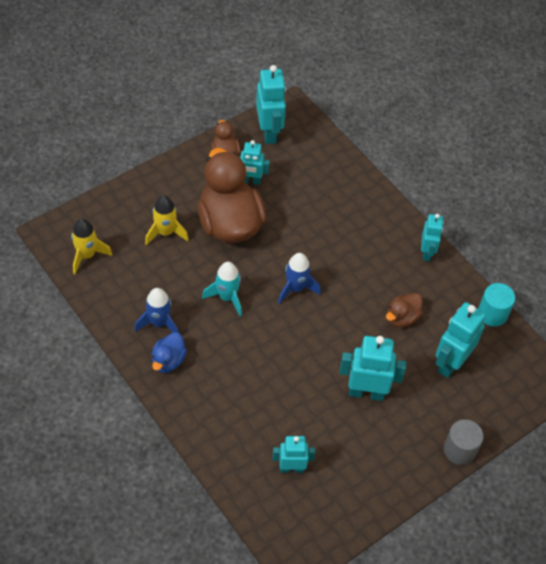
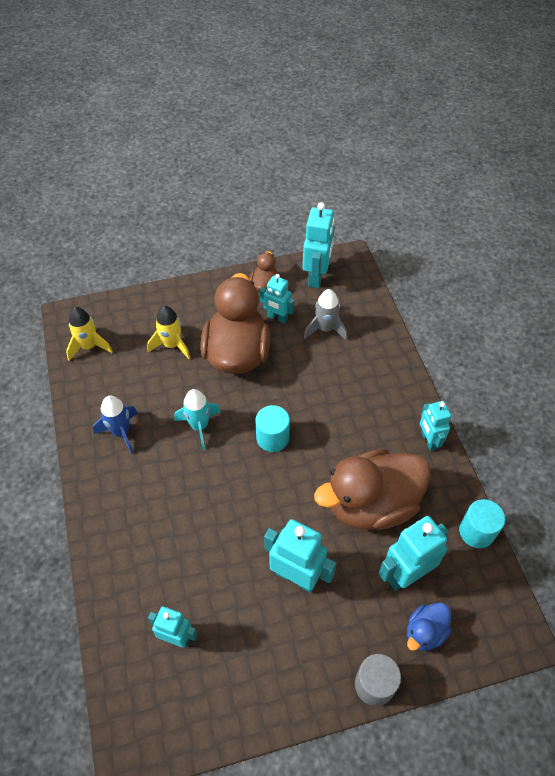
camera: 25 degrees right, 0 degrees up
blue duck [152,332,187,373] -> blue duck moved to [407,602,452,651]
blue rocket [278,253,321,304] -> turquoise cylinder [255,405,290,452]
brown duck [386,293,423,327] -> brown duck [314,449,431,530], size x2.16
turquoise robot [421,214,444,261] -> turquoise robot turned 135 degrees clockwise [420,401,451,451]
none -> grey rocket [304,289,347,341]

